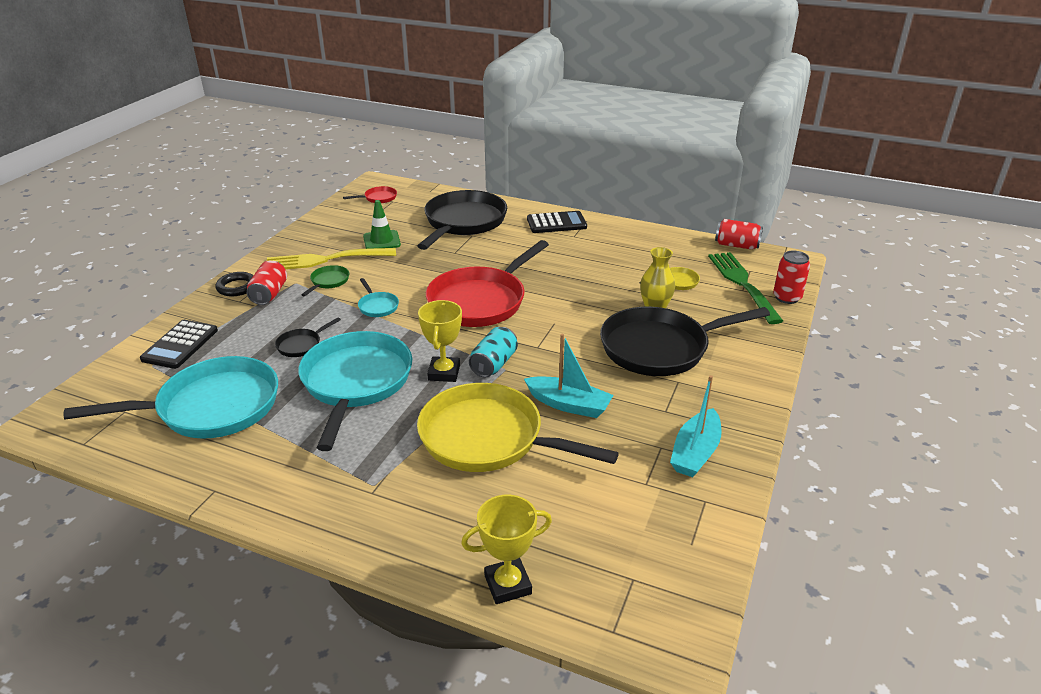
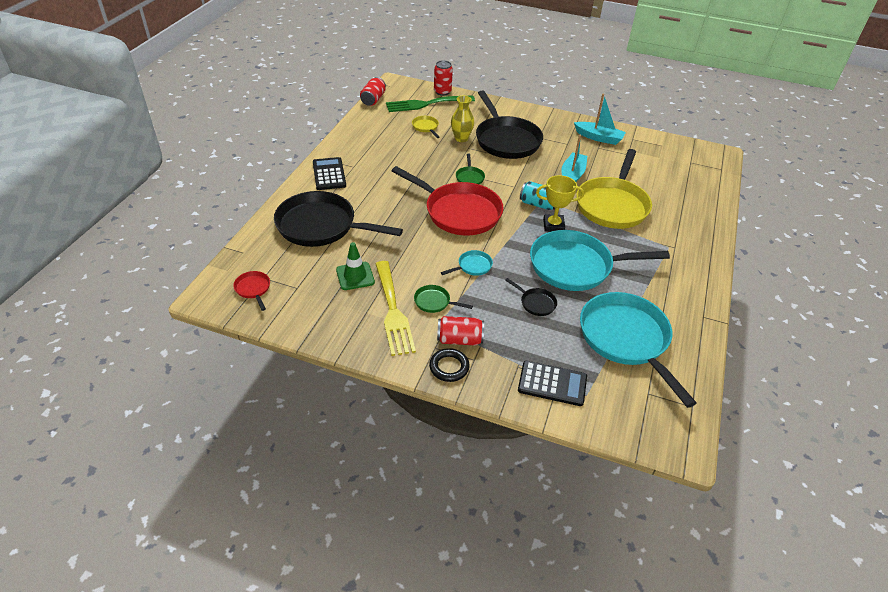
camera: 95 degrees left, 10 degrees up
yellow trophy [461,495,552,604] -> none
none -> green pan [456,153,485,184]

